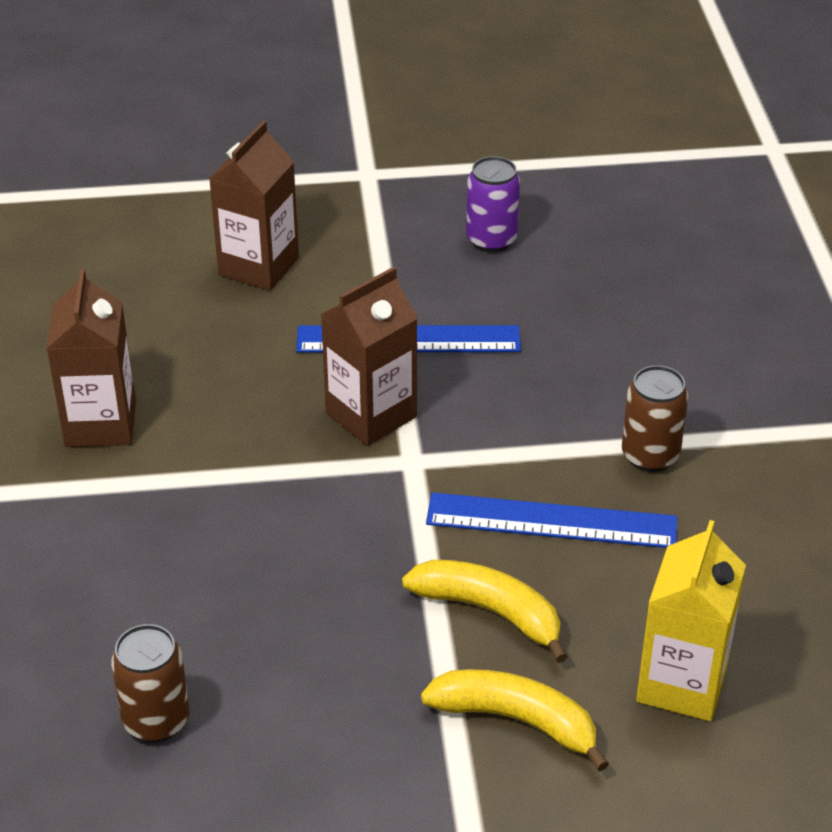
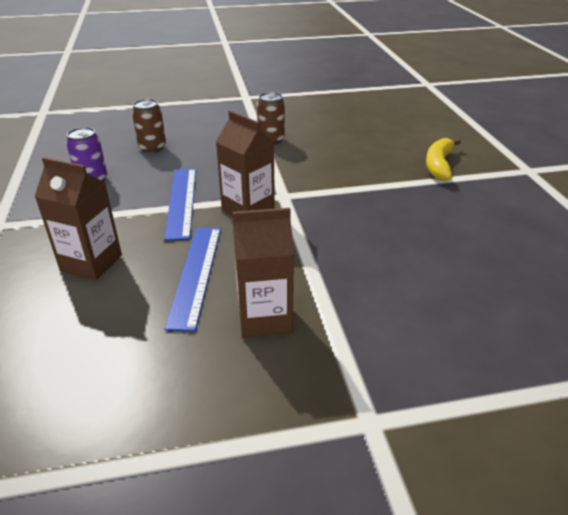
camera: 95 degrees left, 5 degrees down
brown can [111,624,189,742] -> brown can moved to [132,99,166,153]
yellow banana [402,560,568,663] -> none
blue ruler [426,492,677,548] -> blue ruler moved to [164,227,221,332]
yellow carton [636,520,746,721] -> none

